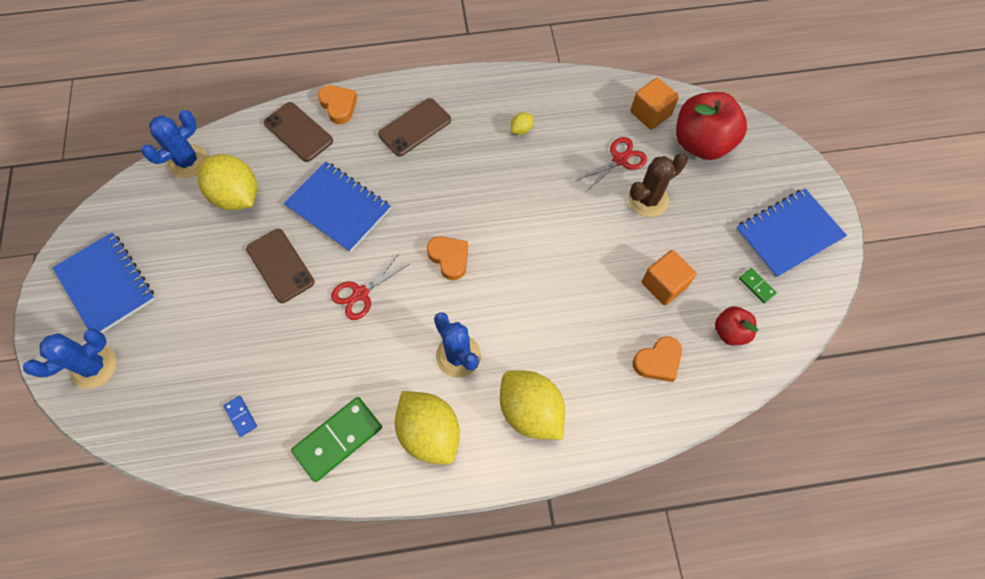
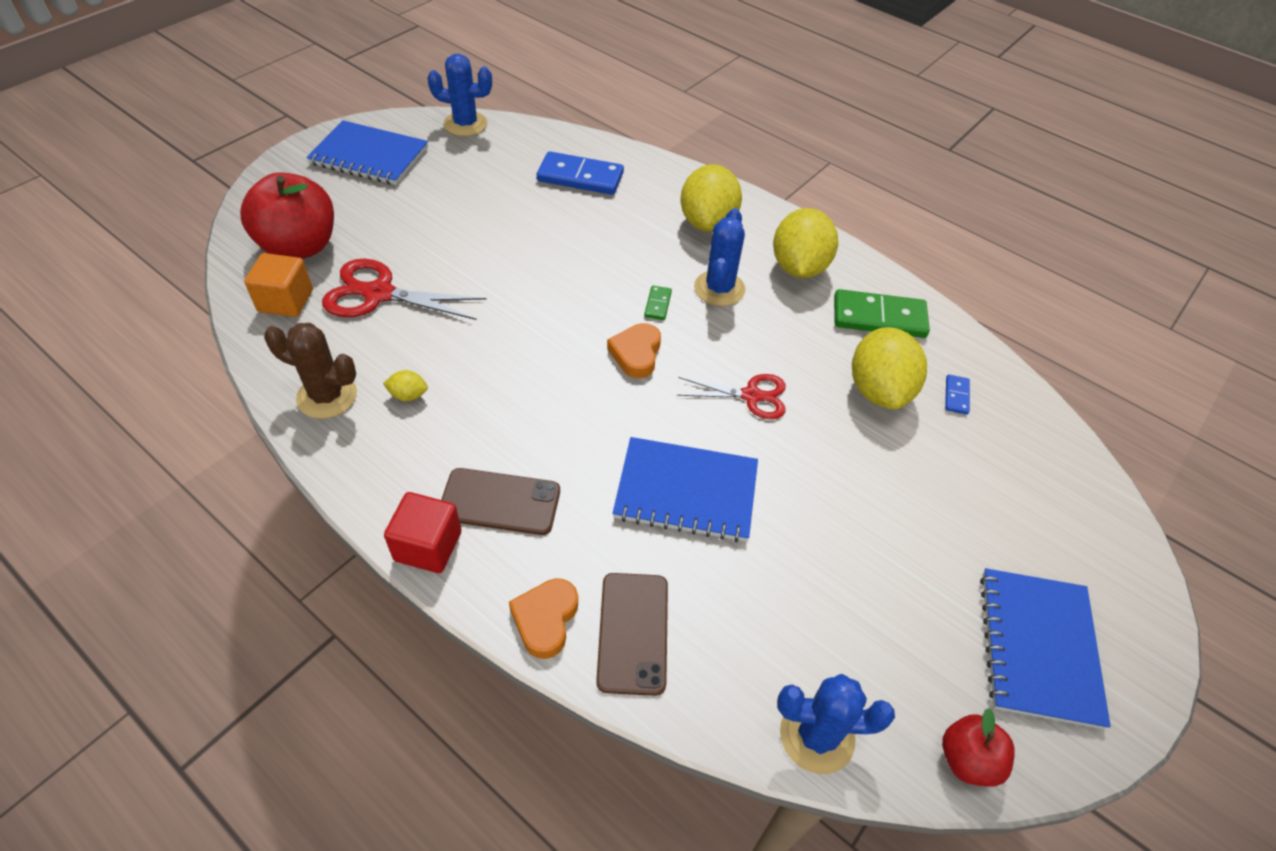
camera: 135 degrees left, 15 degrees down
blue cactus [23,328,117,389] -> blue cactus moved to [427,54,492,136]
yellow lemon [197,154,257,211] -> yellow lemon moved to [852,327,927,409]
brown phone [246,229,315,303] -> none
blue notebook [284,162,391,252] -> blue notebook turned 75 degrees counterclockwise [613,437,758,542]
red scissors [576,137,647,192] -> red scissors [322,259,487,320], size x1.54
brown cactus [628,153,688,217] -> brown cactus moved to [264,323,357,419]
orange heart [633,336,682,382] -> blue domino [537,151,624,195]
orange cube [642,250,697,305] -> none
red apple [715,306,758,346] -> red apple moved to [942,708,1015,787]
green domino [739,268,777,303] -> green domino moved to [644,286,672,320]
none -> red cube [384,492,461,573]

